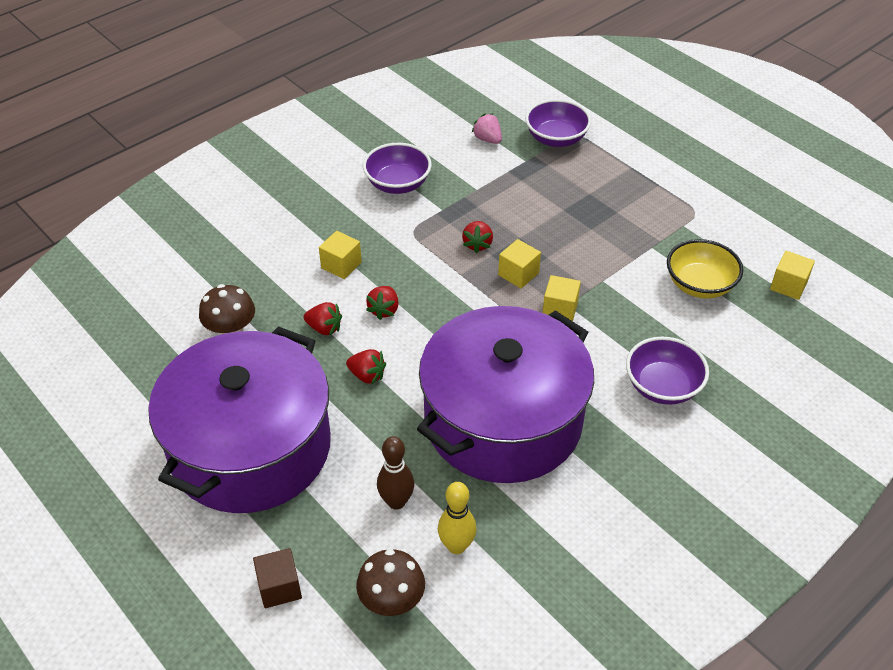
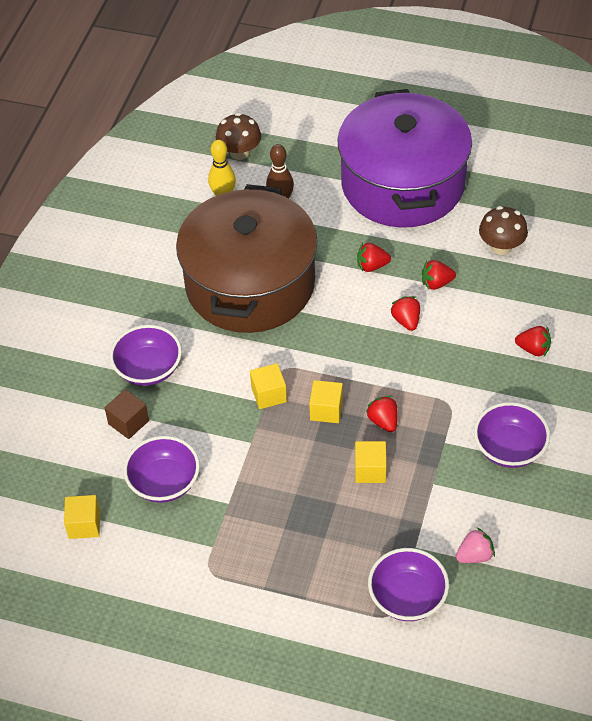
camera: 150 degrees right, 5 degrees up
brown cube [253,548,302,608] -> brown cube moved to [105,389,149,439]
yellow cube [319,231,362,279] -> yellow cube moved to [355,441,386,483]
purple pot [417,306,594,483] -> brown pot [176,184,318,333]
pink strawberry [472,113,502,144] -> pink strawberry turned 45 degrees counterclockwise [456,527,495,563]
yellow bowl [667,239,743,299] -> purple bowl [123,436,200,503]
none -> red strawberry [515,326,551,356]

